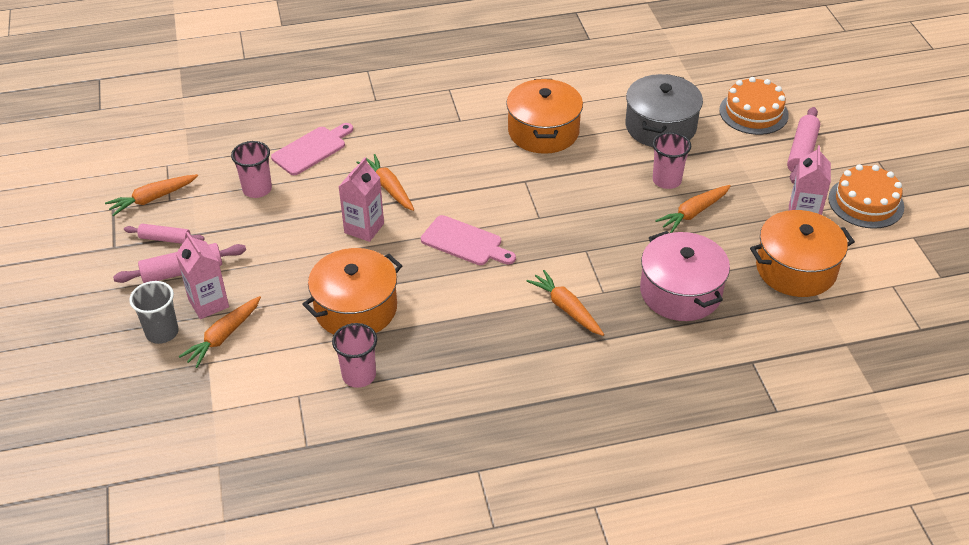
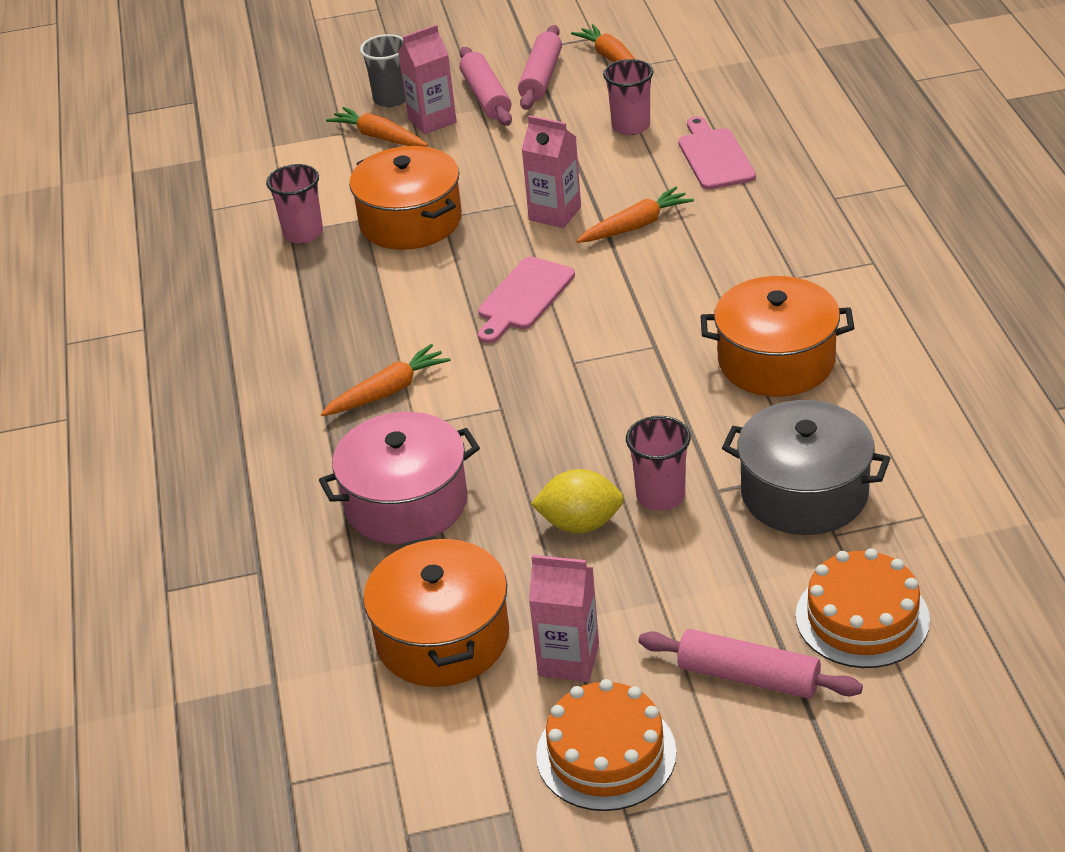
camera: 95 degrees right, 5 degrees down
pink rolling pin [124,224,205,244] -> pink rolling pin [518,25,562,110], size x1.53
pink cutting board [271,123,353,175] -> pink cutting board turned 150 degrees counterclockwise [678,116,756,190]
orange carrot [655,185,731,233] -> yellow lemon [531,469,624,533]

